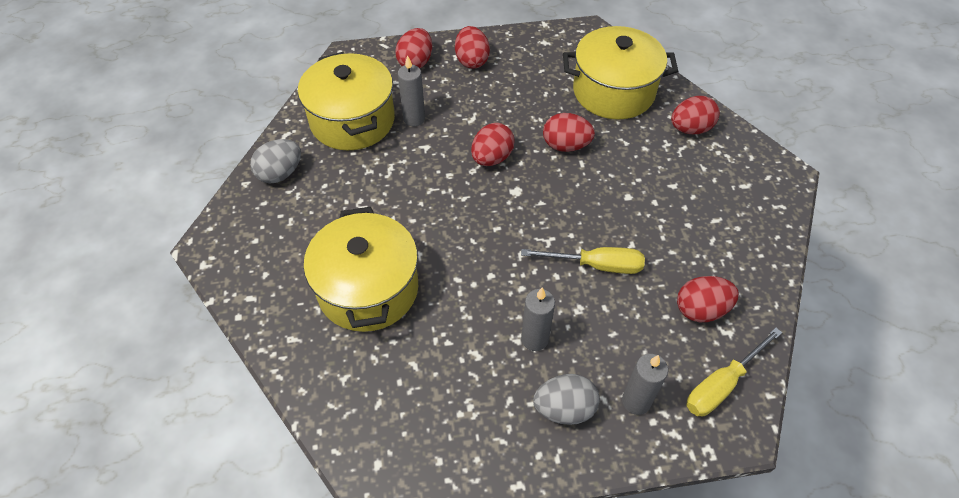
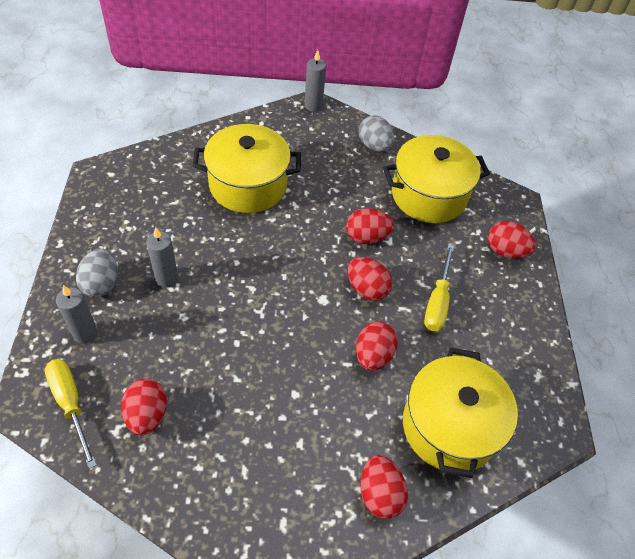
camera: 95 degrees right, 0 degrees up
grey candle [398,55,425,126] -> grey candle moved to [304,50,326,112]
red egg [455,26,490,68] -> red egg moved to [346,208,394,244]
yellow screwdriver [521,247,645,274] -> yellow screwdriver moved to [424,244,454,331]

